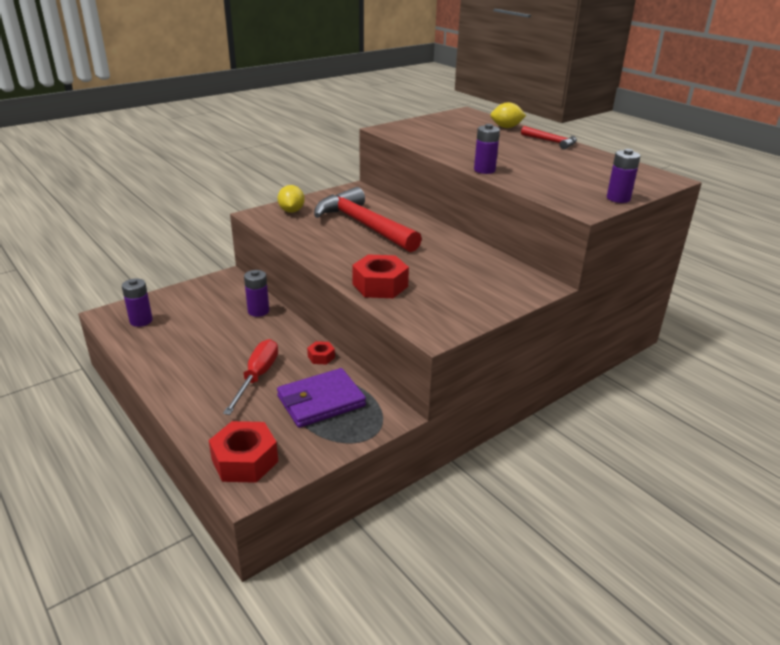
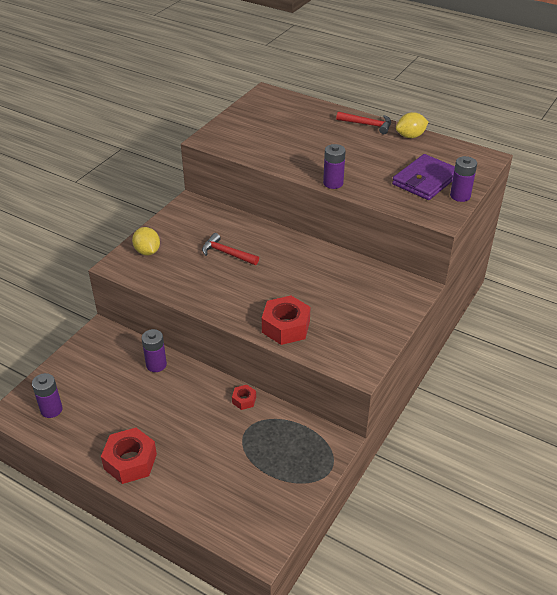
camera: 20 degrees left, 10 degrees up
red nut [209,421,278,483] -> red nut moved to [101,428,157,484]
red screwdriver [223,339,278,415] -> none
purple wallet [277,368,366,428] -> purple wallet moved to [392,154,455,200]
red hammer [314,187,422,252] -> red hammer [202,233,259,265], size x0.48
yellow lemon [491,102,526,128] -> yellow lemon moved to [396,112,428,138]

